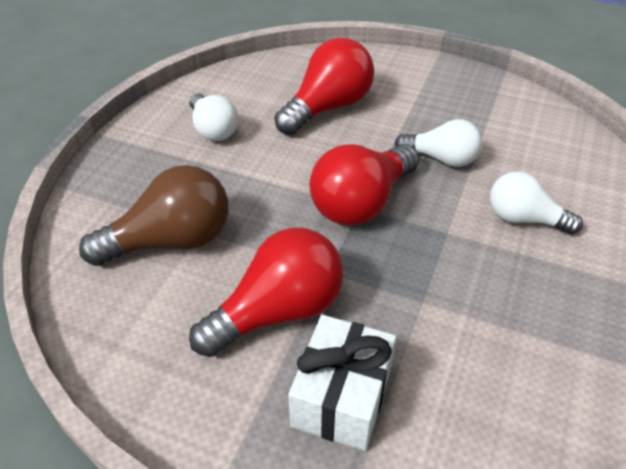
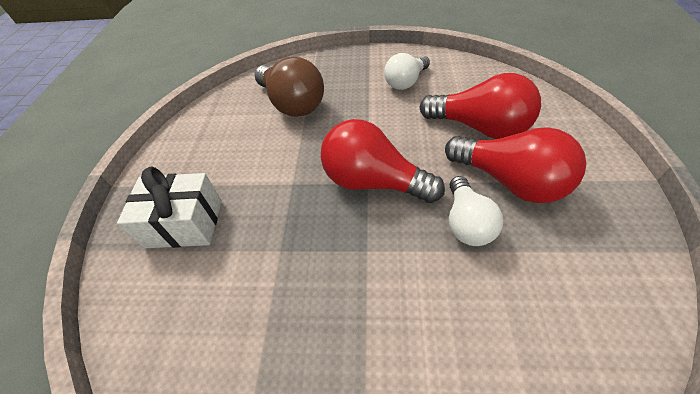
camera: 75 degrees right, 5 degrees up
red light bulb [189,228,343,357] -> red light bulb moved to [445,127,587,203]
white light bulb [490,171,583,235] -> none

